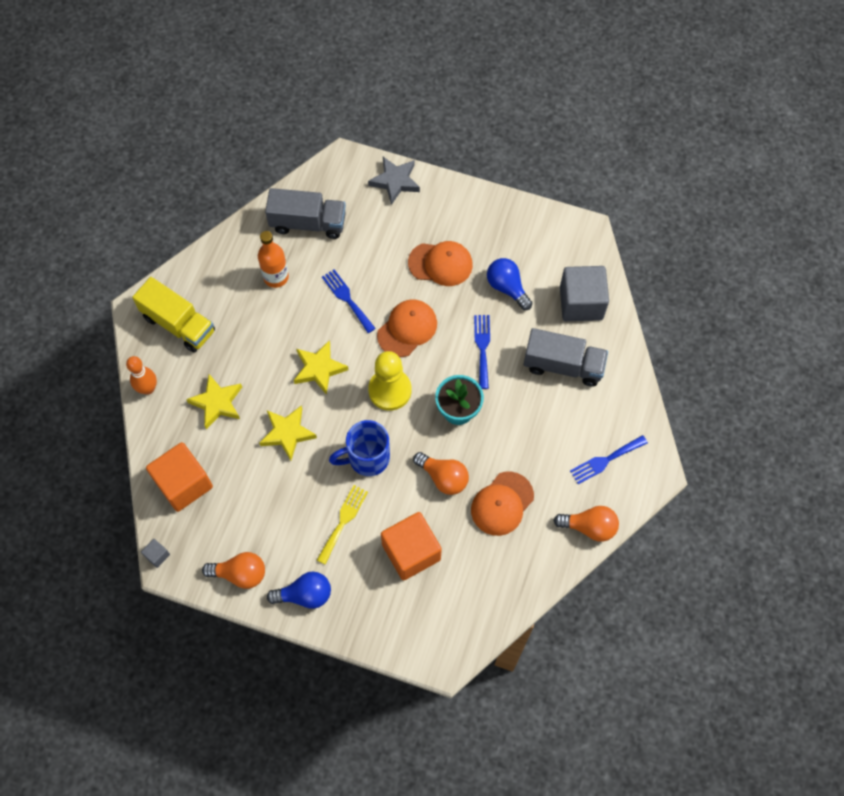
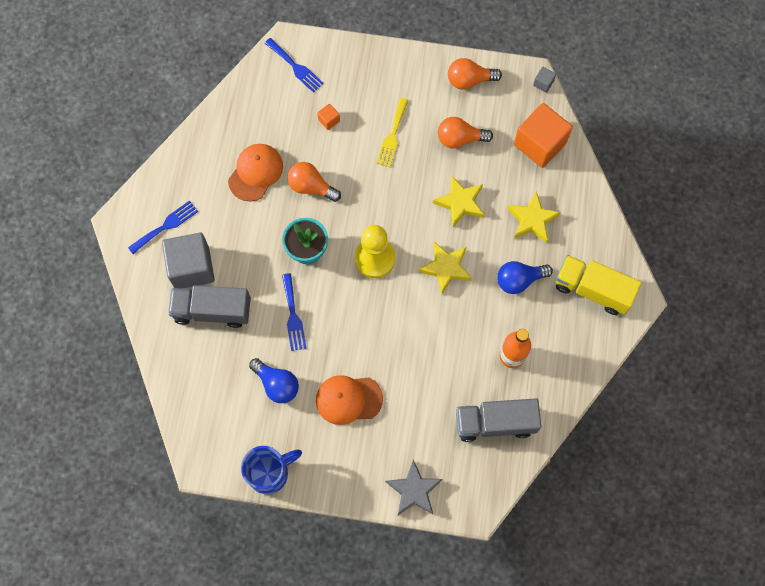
camera: 170 degrees right, 5 degrees up
orange bowling pin [126,356,157,395] -> none
blue light bulb [267,572,331,609] -> blue light bulb moved to [497,261,553,294]
blue fork [322,269,376,333] -> blue fork moved to [264,38,324,92]
blue mug [329,420,390,476] -> blue mug moved to [241,446,302,494]
orange cap [377,299,437,357] -> none
orange cube [381,512,442,580] -> orange cube [317,104,340,130], size x0.42
orange light bulb [553,506,619,542] -> orange light bulb moved to [438,117,493,149]
grey cube [560,266,609,321] -> grey cube moved to [162,233,215,289]

